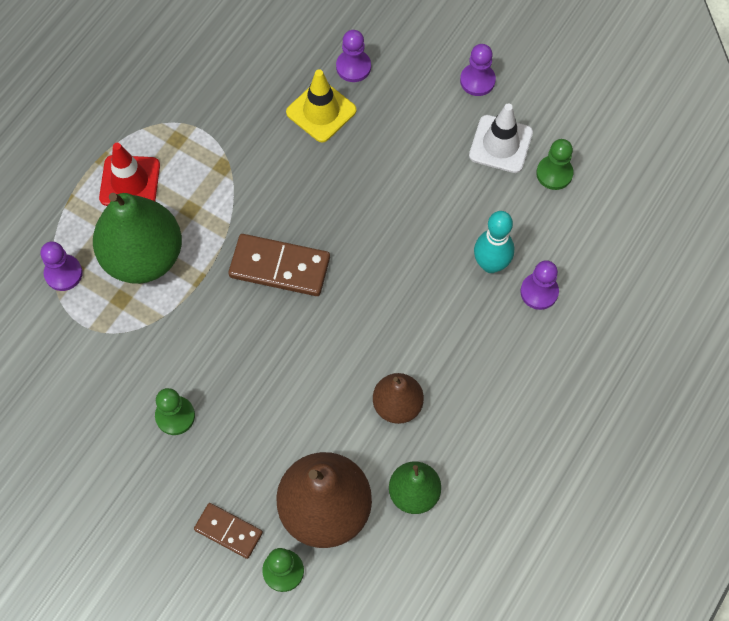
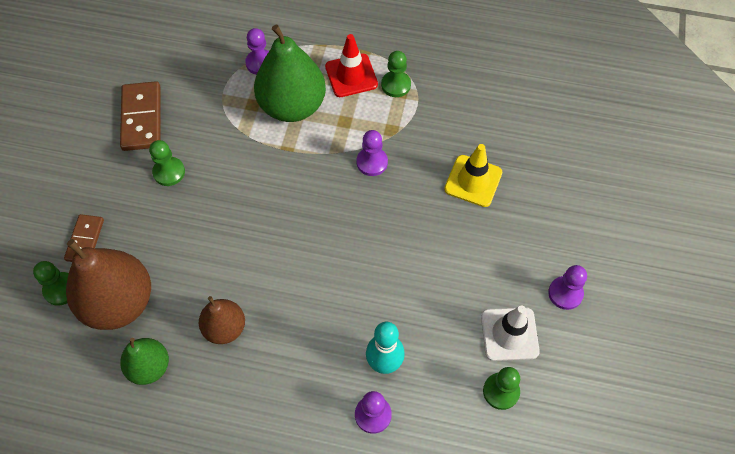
camera: 70 degrees right, 5 degrees down
brown domino [228,234,330,296] -> brown domino moved to [120,81,161,151]
purple pawn [336,30,371,82] -> purple pawn moved to [356,130,388,176]
none -> green pawn [381,51,411,97]

